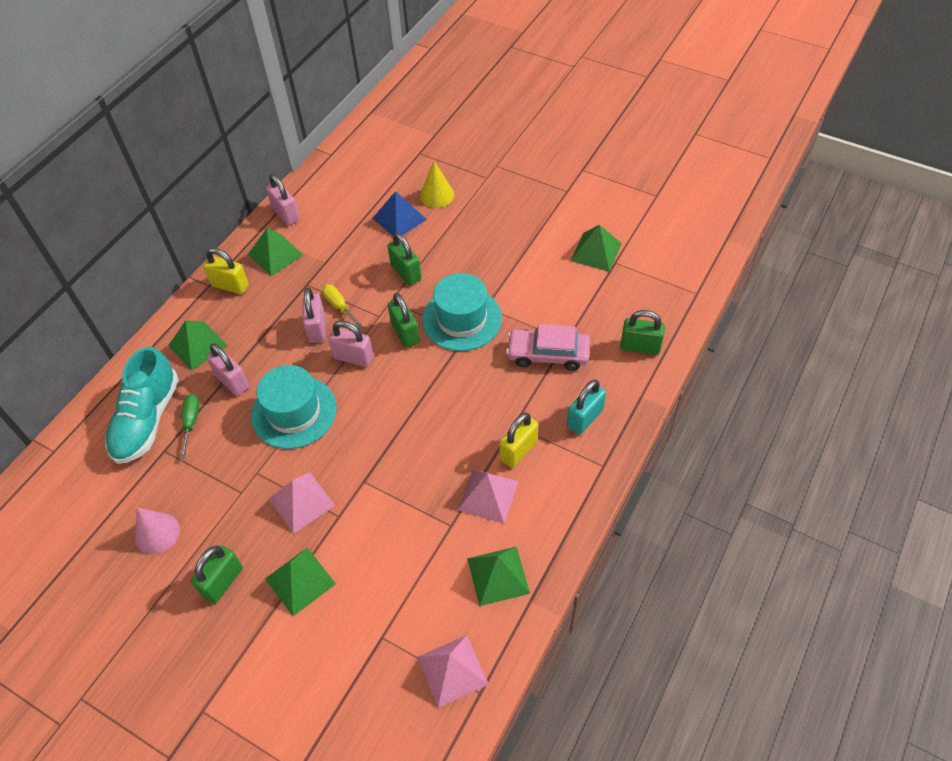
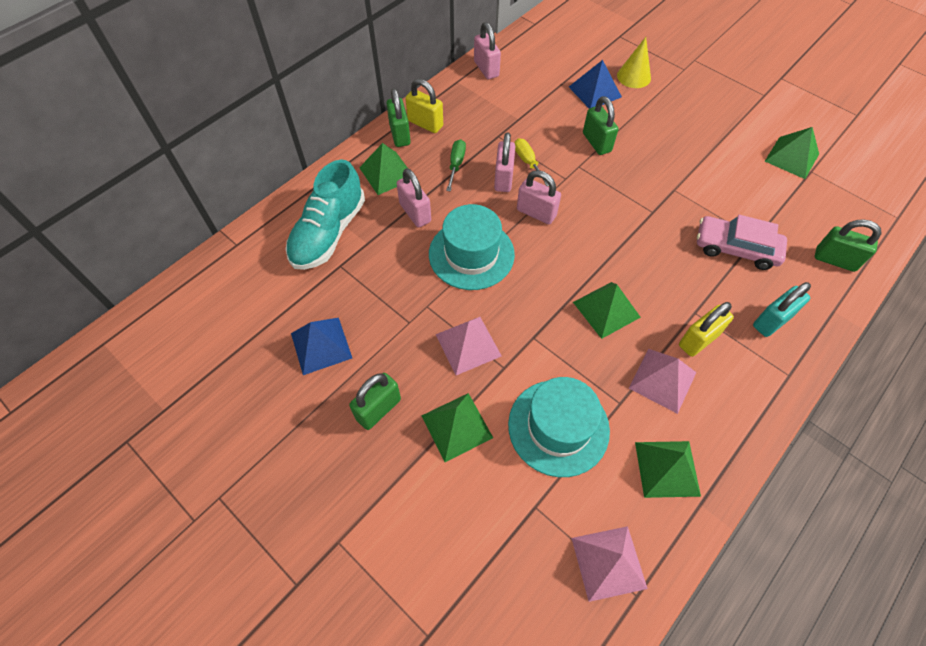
camera: 10 degrees right, 5 degrees up
pink cone [135,508,180,554] -> blue pyramid [291,318,352,375]
green screwdriver [180,394,200,459] -> green screwdriver moved to [446,139,466,191]
green pyramid [248,228,303,276] -> green pyramid moved to [573,282,641,339]
green padlock [388,293,420,348] -> green padlock moved to [386,88,411,147]
turquoise hat [422,273,502,351] -> turquoise hat moved to [508,377,610,477]

